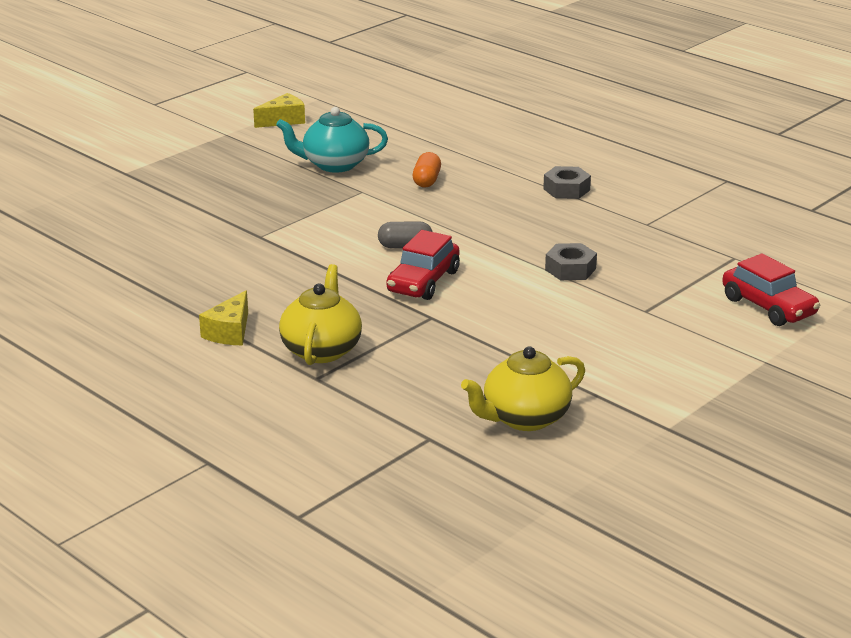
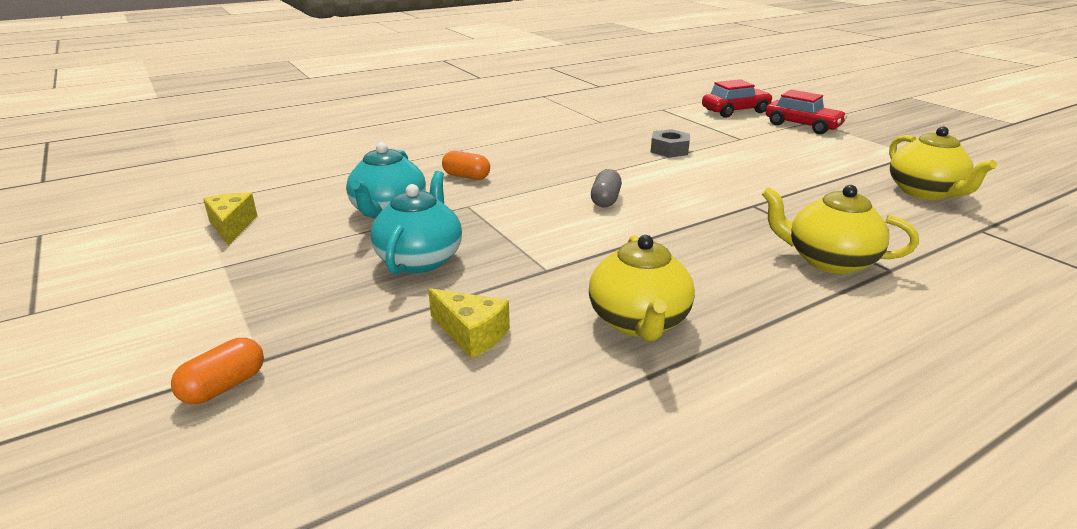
camera: 75 degrees left, 0 degrees up
yellow cheese [199,290,248,345] -> yellow cheese moved to [428,288,510,359]
red car [387,230,460,300] -> red car moved to [766,90,847,134]
grey nut [543,166,591,199] -> none
none -> orange capsule [171,338,264,404]
none -> turquoise teapot [371,171,462,274]
none -> yellow teapot [589,235,695,341]

